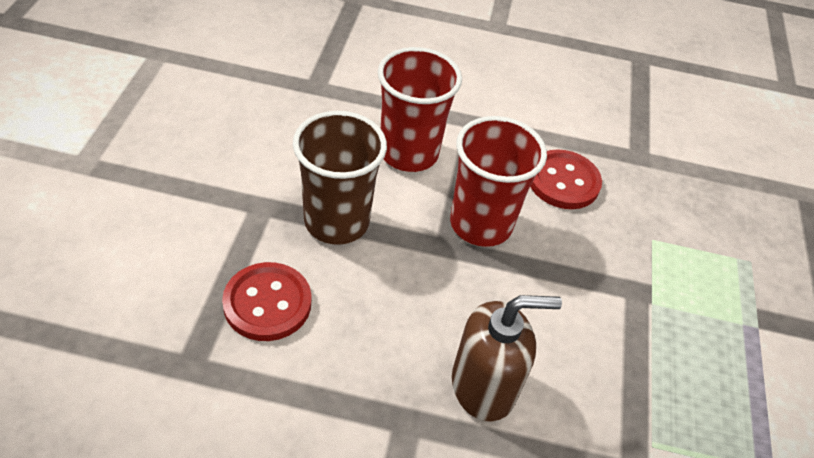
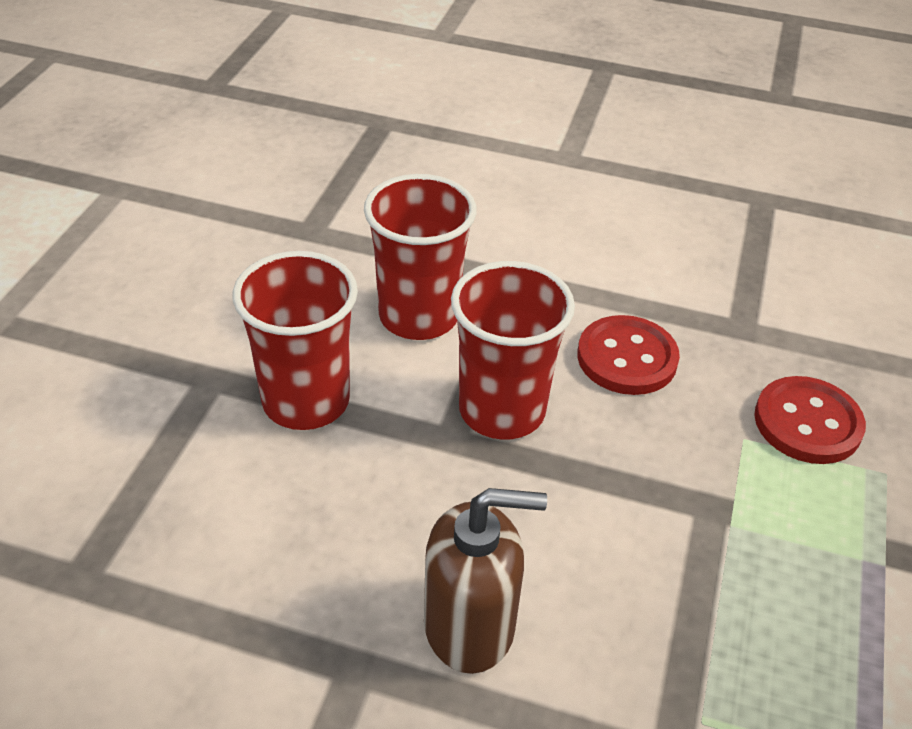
camera: 10 degrees right, 5 degrees down
red button [222,262,311,341] -> red button moved to [754,376,866,464]
brown cup [293,111,387,245] -> red cup [233,251,358,430]

